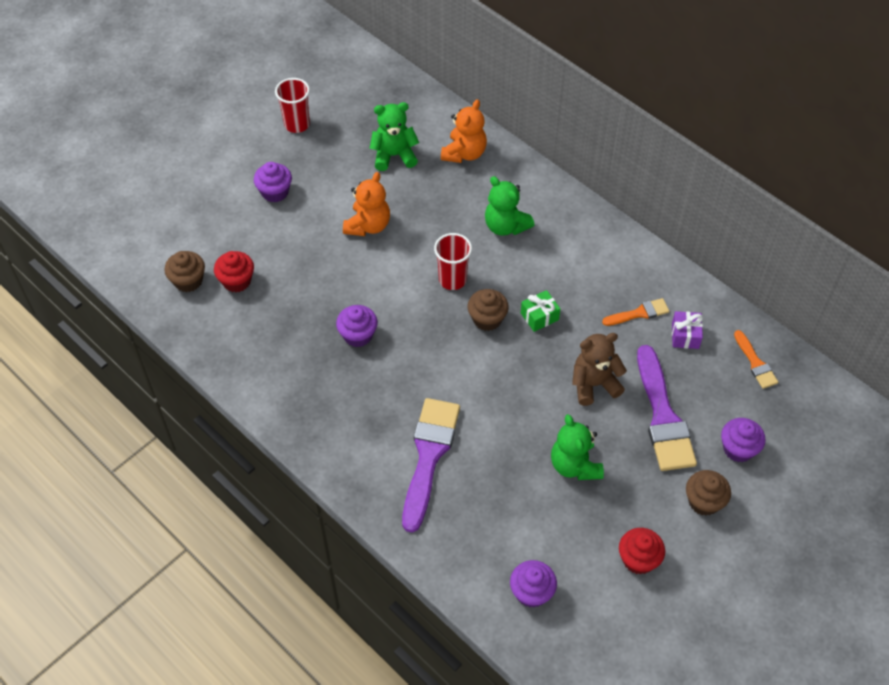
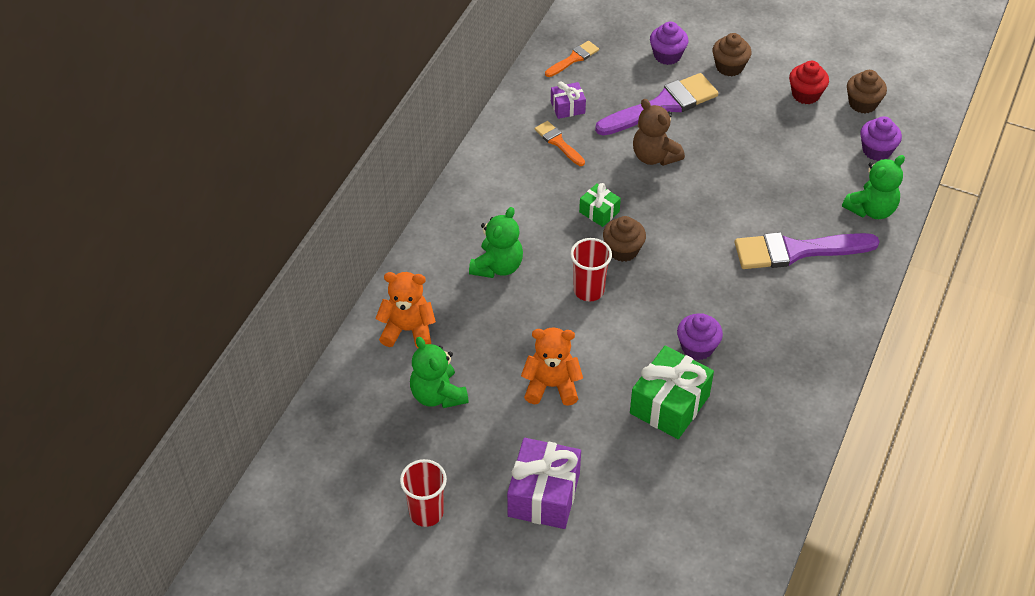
camera: 110 degrees left, 5 degrees down
brown cupcake [164,251,205,292] -> brown cupcake moved to [847,70,887,114]
red cupcake [214,251,254,292] -> none
purple cupcake [254,162,292,202] -> purple gift [507,438,581,529]
green teddy bear [551,414,604,480] -> green teddy bear moved to [842,155,905,219]
none -> green gift [630,346,714,439]

